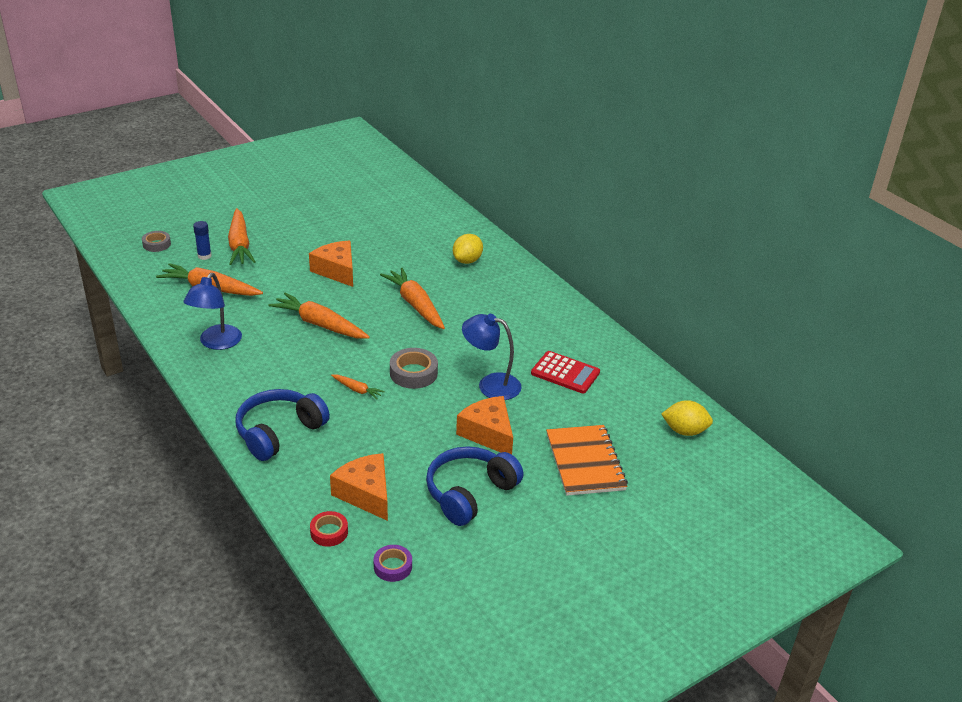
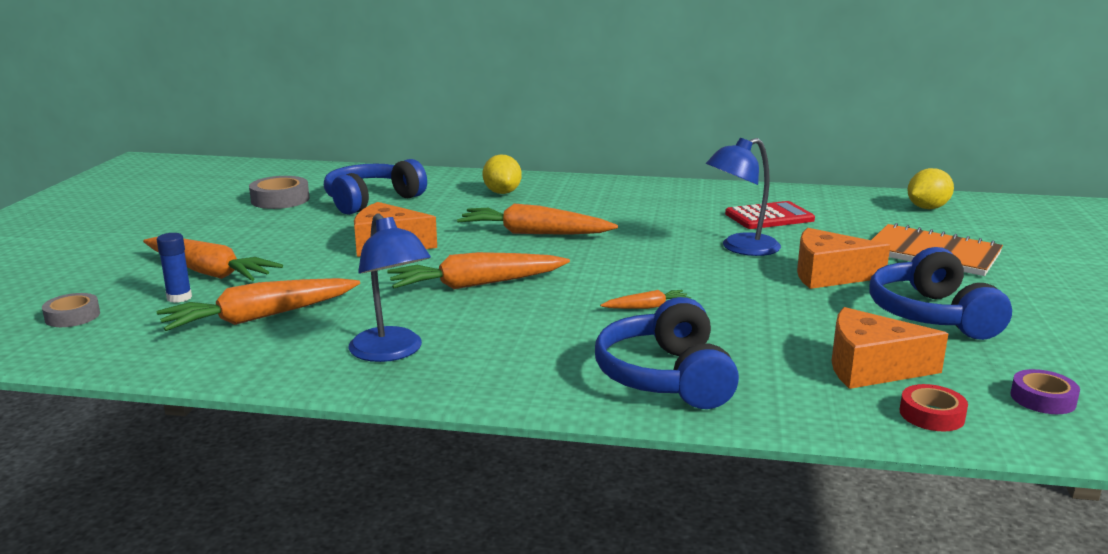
camera: 45 degrees left, 15 degrees down
grey tape [390,348,438,389] -> grey tape moved to [249,176,309,209]
none -> blue headphones [324,159,427,215]

